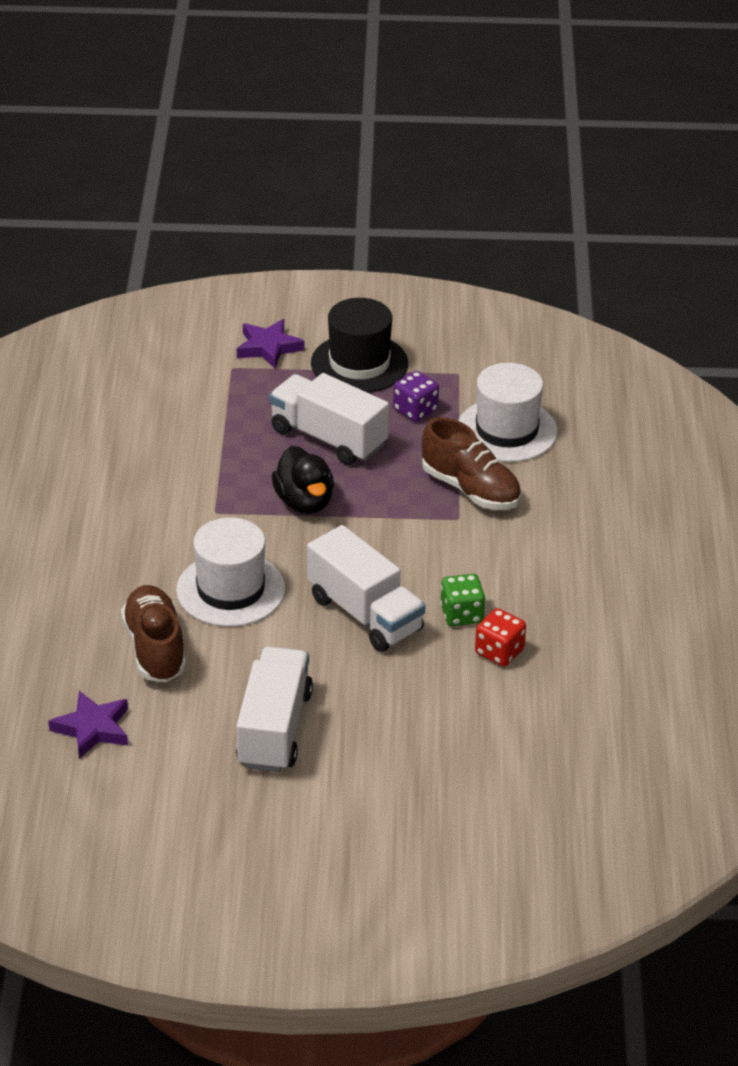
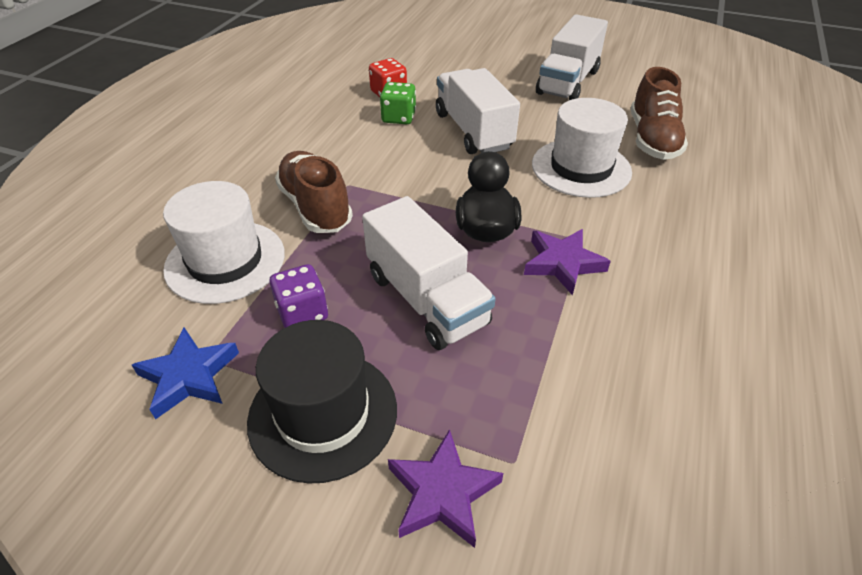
camera: 160 degrees left, 5 degrees up
purple star [48,691,128,759] -> purple star moved to [524,229,611,296]
none -> blue star [132,328,239,419]

